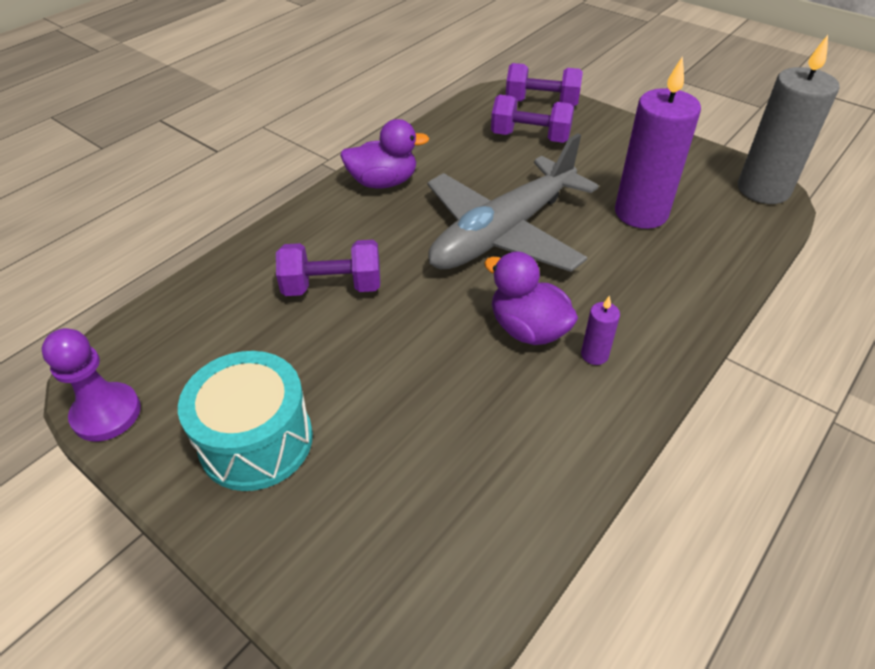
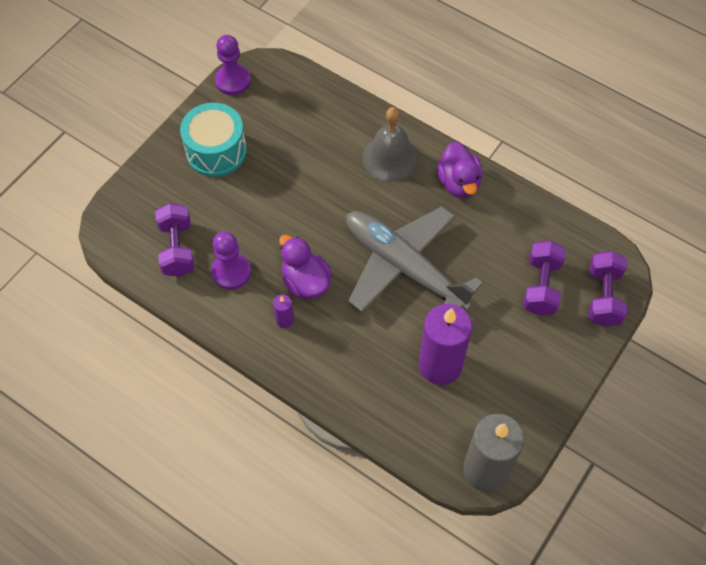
camera: 85 degrees right, 15 degrees up
purple dumbbell [276,240,380,296] -> purple dumbbell moved to [155,203,195,277]
purple duck [484,252,578,345] -> purple duck turned 75 degrees counterclockwise [279,235,332,299]
none -> purple pawn [211,231,251,290]
none -> grey bell [362,107,418,182]

